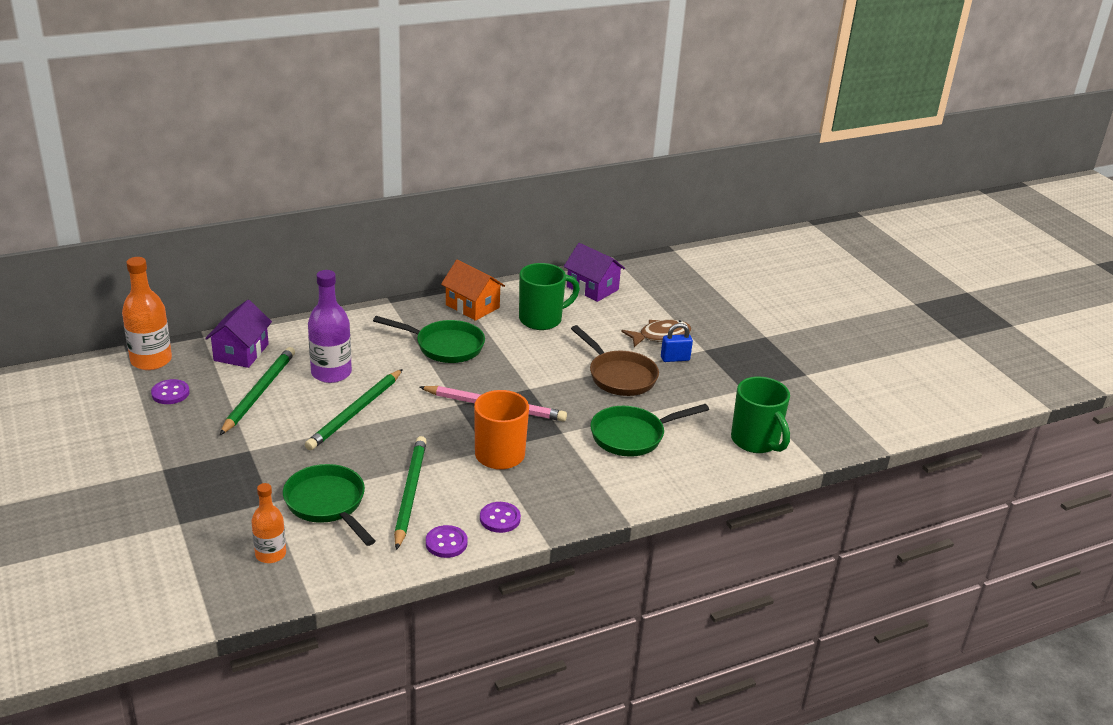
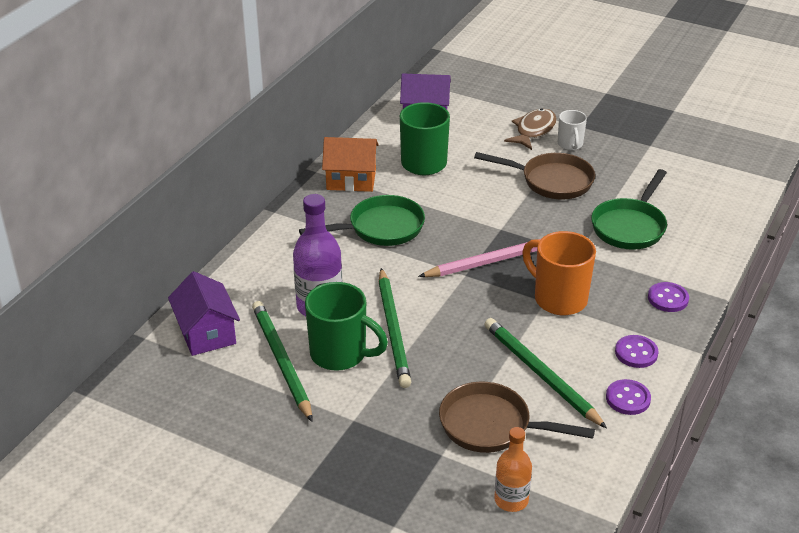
camera: 35 degrees left, 5 degrees up
orange bottle [122,257,172,370] -> none
purple button [151,379,190,404] -> purple button moved to [648,282,689,312]
green pan [283,464,375,546] -> brown pan [439,382,595,453]
blue padlock [661,323,693,362] -> white mug [558,110,587,150]
green mug [731,376,790,453] -> green mug moved to [305,282,388,371]

